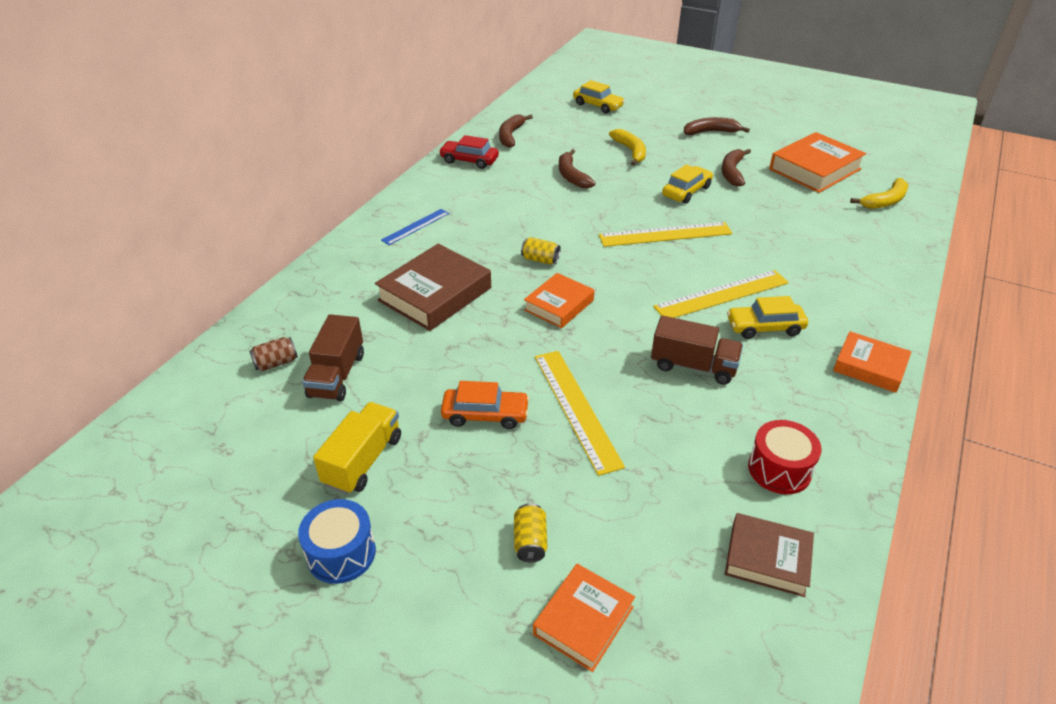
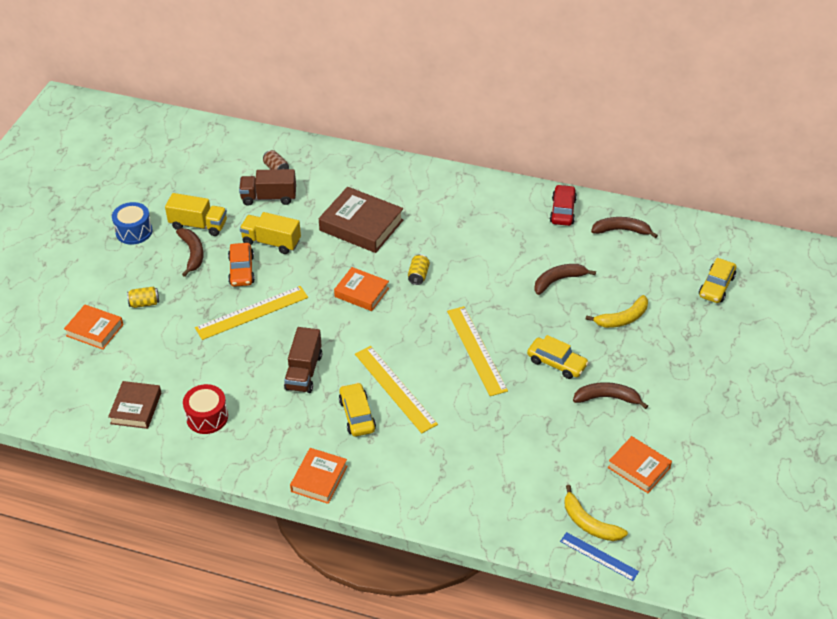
camera: 80 degrees right, 5 degrees up
blue ruler [381,209,449,245] -> blue ruler moved to [560,532,639,581]
brown banana [684,117,750,135] -> brown banana moved to [176,228,203,277]
orange book [769,132,866,193] -> orange book [608,436,672,493], size x0.62
none -> yellow truck [240,212,301,254]

